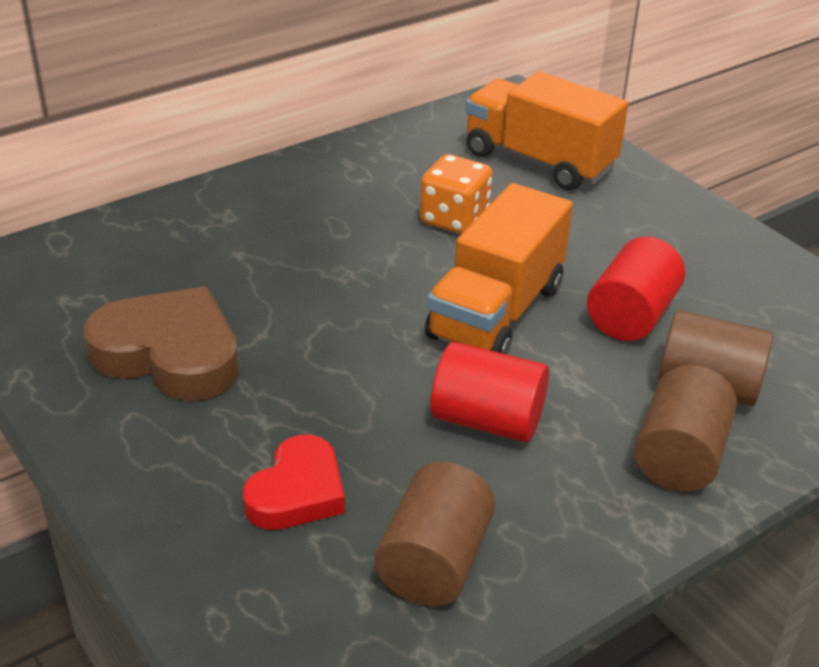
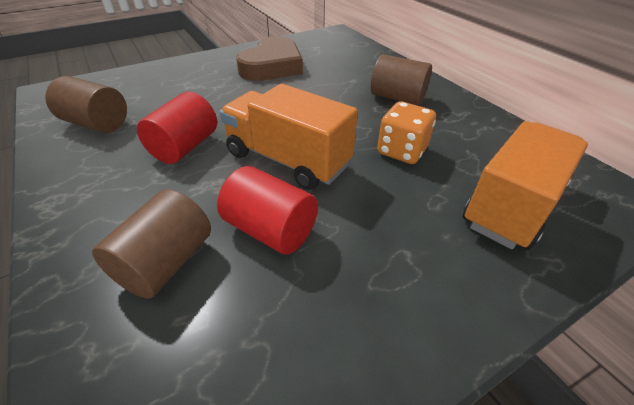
camera: 95 degrees right, 5 degrees up
red heart [243,435,345,530] -> none
brown cylinder [634,365,737,492] -> brown cylinder moved to [371,54,432,105]

